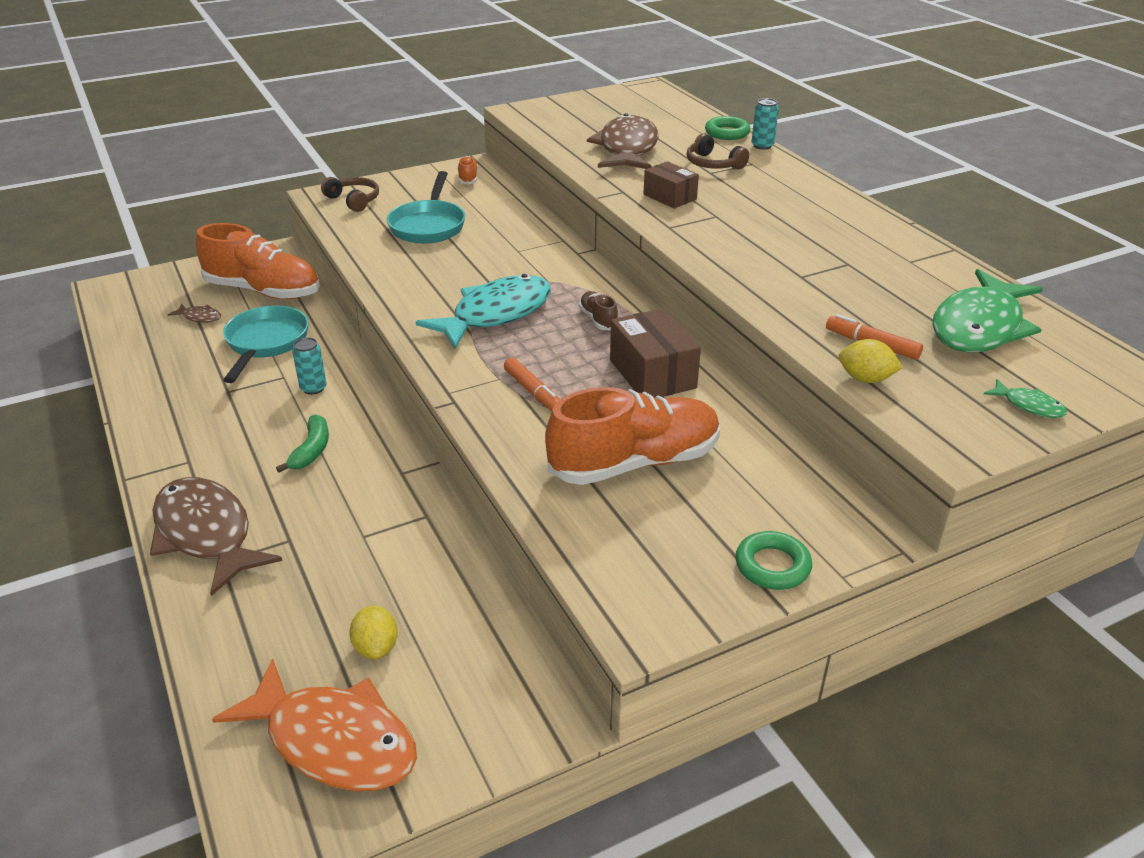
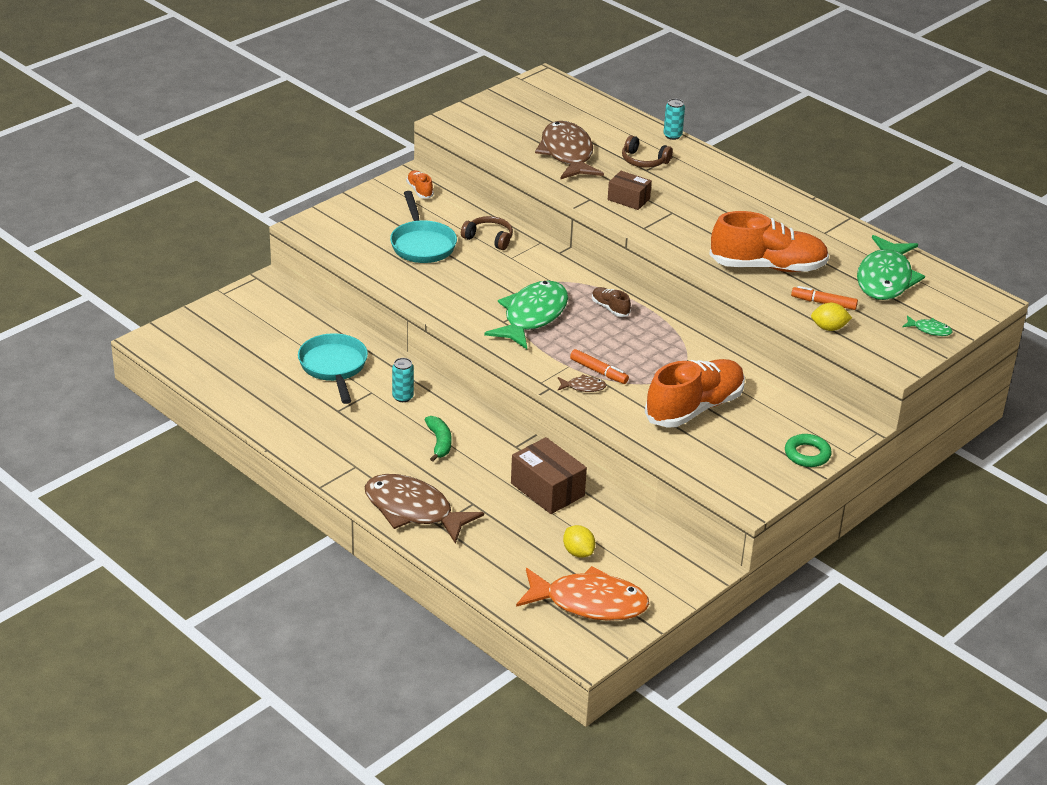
camera: 20 degrees left, 0 degrees up
brown fish [168,304,221,323] -> brown fish moved to [558,374,606,392]
orange shoe [196,223,320,299] -> orange shoe moved to [709,211,829,272]
brown headphones [321,177,379,212] -> brown headphones moved to [461,216,513,250]
turquoise fish [416,274,551,349] -> green fish [484,280,568,349]
brown box [610,308,701,398] -> brown box moved to [511,437,587,514]
green ring [705,116,751,140] -> none

